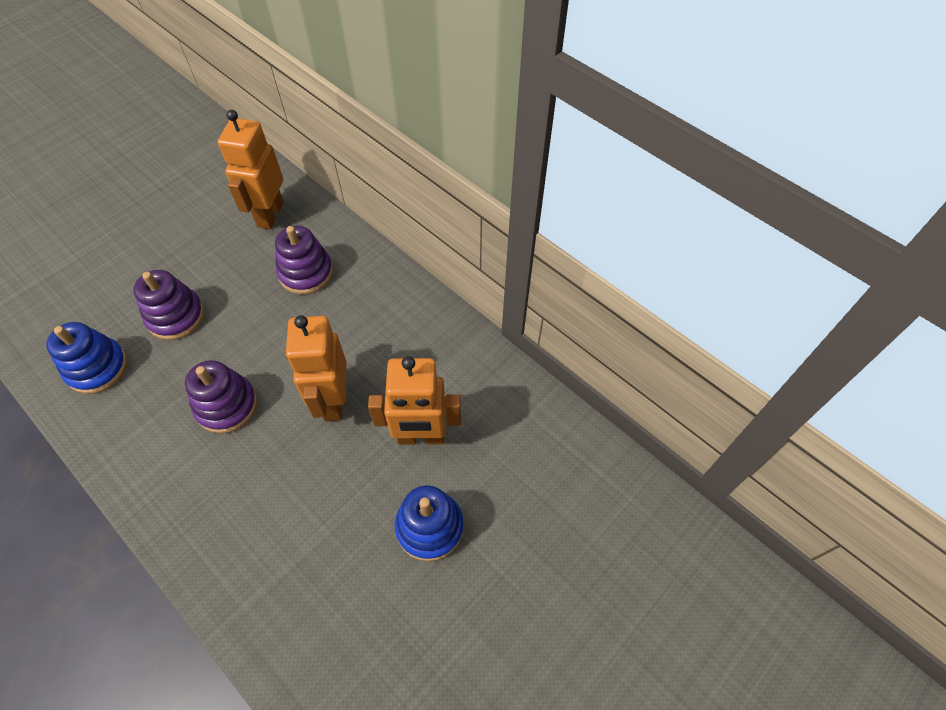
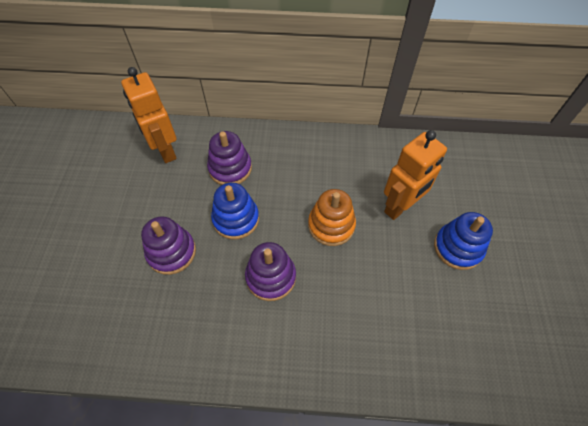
camera: 40 degrees left, 0 degrees up
blue stacking toy [46,322,128,394] -> blue stacking toy moved to [211,182,259,240]
orange robot [286,315,347,421] -> orange stacking toy [308,189,356,246]

